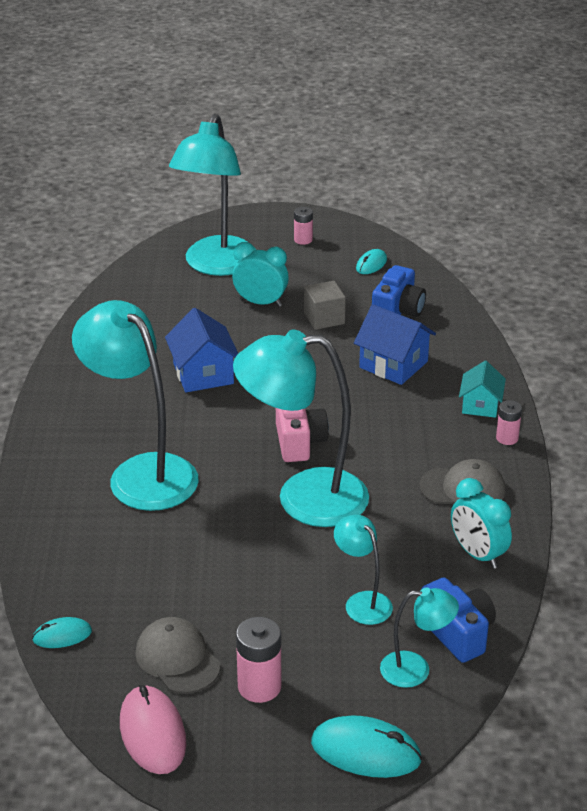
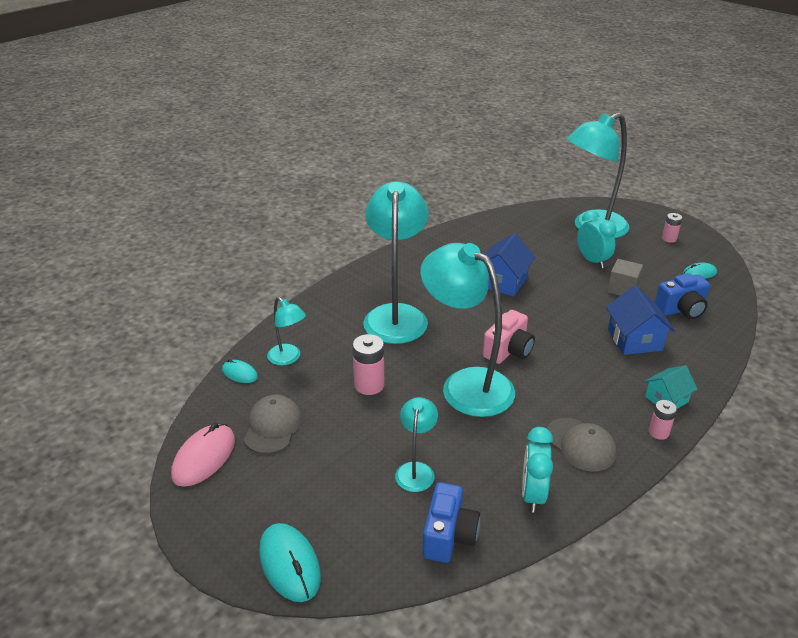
camera: 45 degrees right, 0 degrees up
pink battery [236,617,281,703] -> pink battery moved to [352,334,384,395]
turquoise lamp [380,587,459,688] -> turquoise lamp moved to [267,297,306,366]

